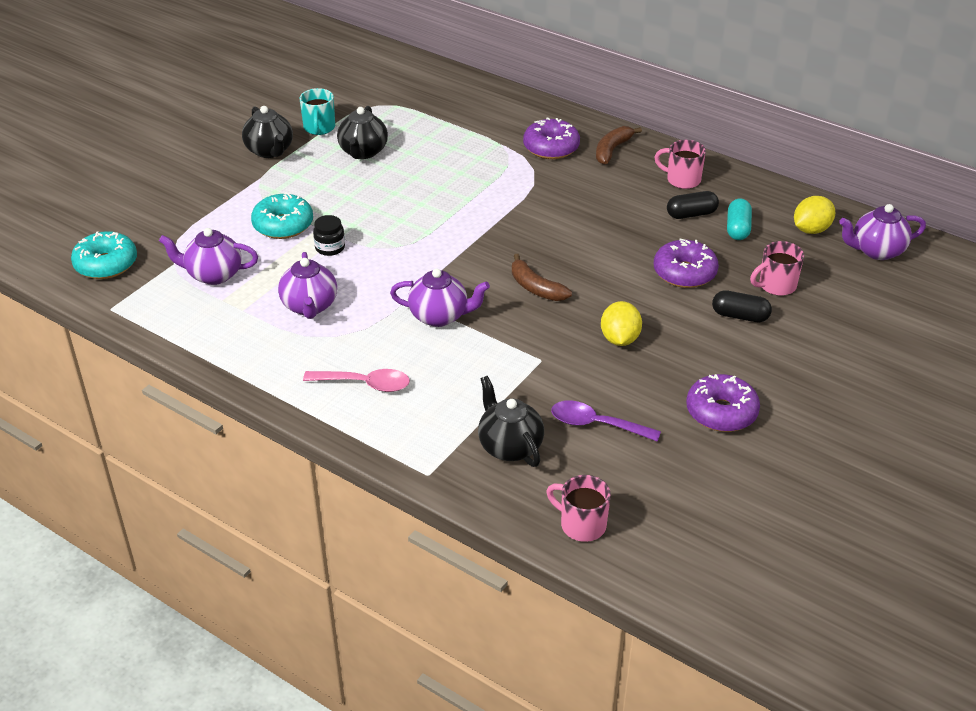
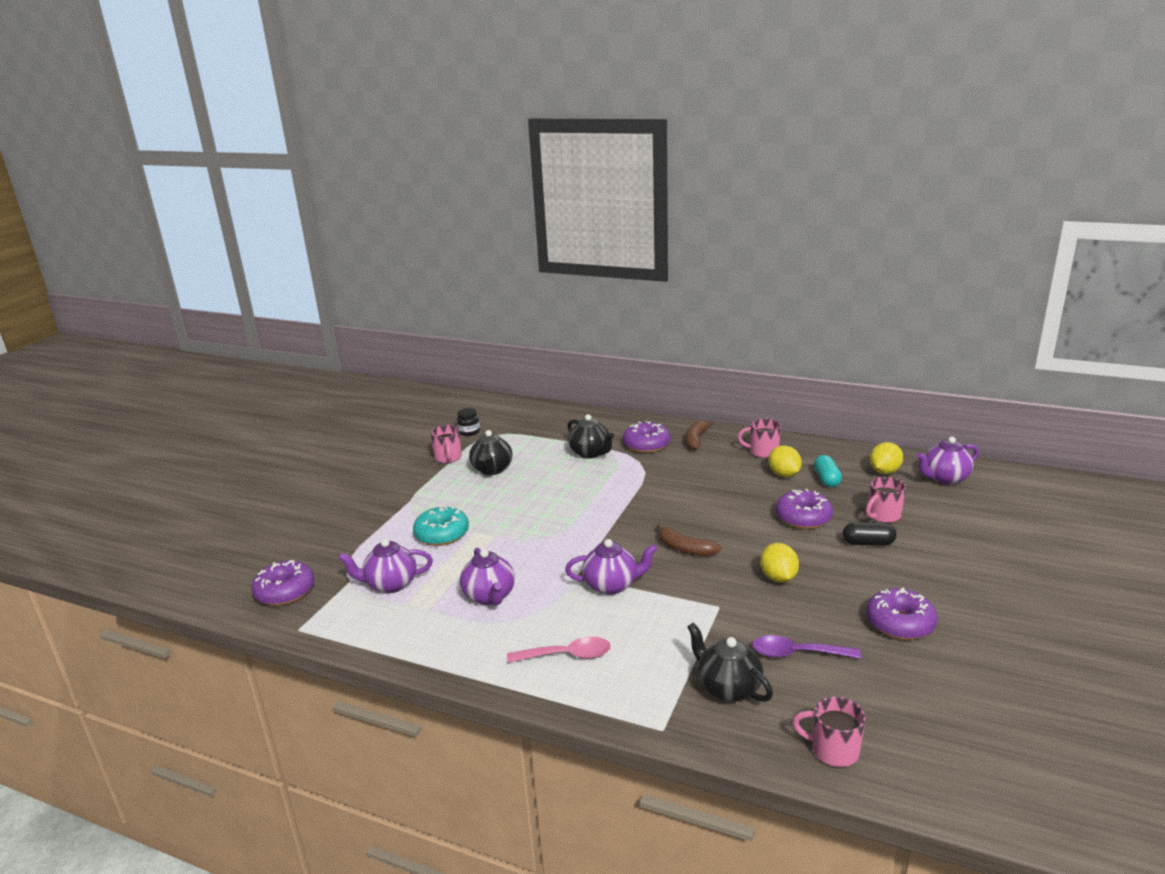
camera: 10 degrees left, 15 degrees down
turquoise donut [71,231,137,279] -> purple donut [251,560,315,606]
black teapot [242,106,293,158] -> black teapot moved to [567,414,614,459]
turquoise mug [300,88,335,135] -> pink mug [430,425,462,463]
black jar [313,215,345,256] -> black jar moved to [457,408,480,436]
black capsule [667,191,719,219] -> yellow lemon [768,445,802,477]

